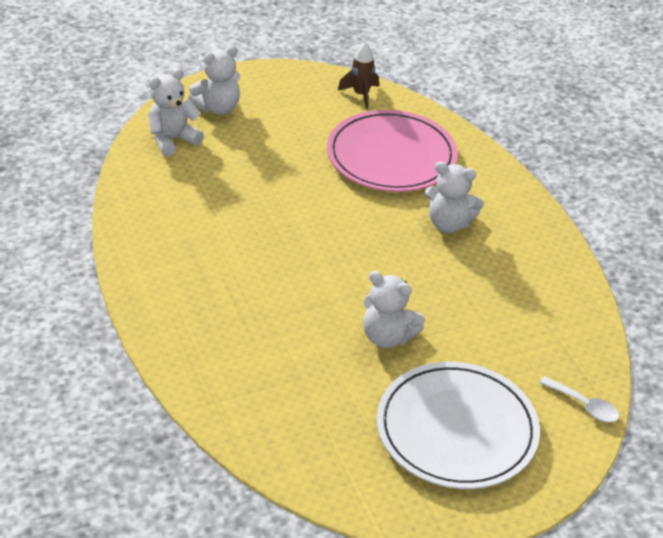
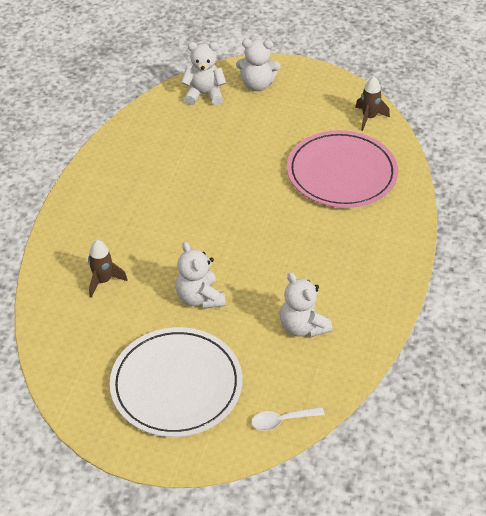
camera: 40 degrees right, 5 degrees up
white teddy bear [425,161,484,233] -> white teddy bear moved to [280,272,332,338]
white spoon [539,376,619,422] -> white spoon turned 90 degrees clockwise [251,407,325,431]
none -> brown rocket [88,240,128,298]

